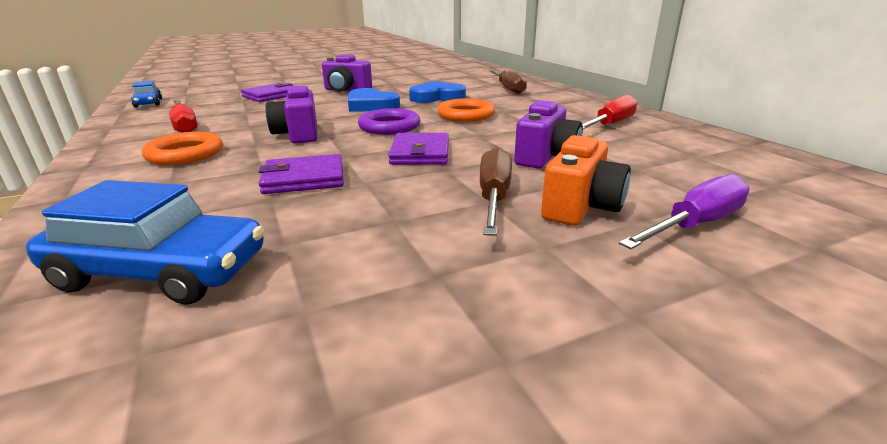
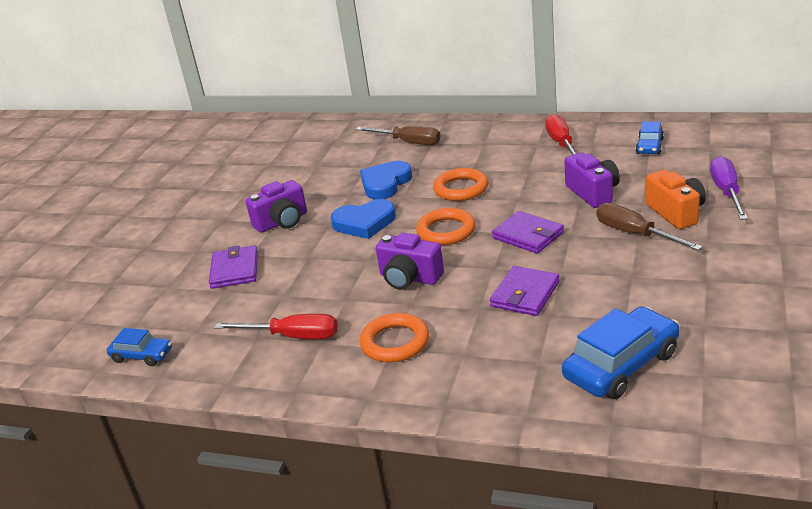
camera: 45 degrees left, 5 degrees up
purple ring [358,108,420,135] -> orange ring [416,208,475,245]
none -> blue car [635,121,664,154]

